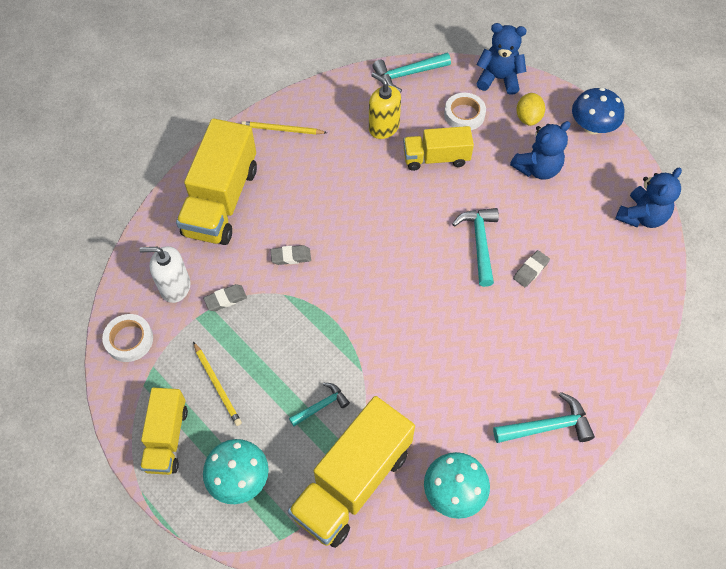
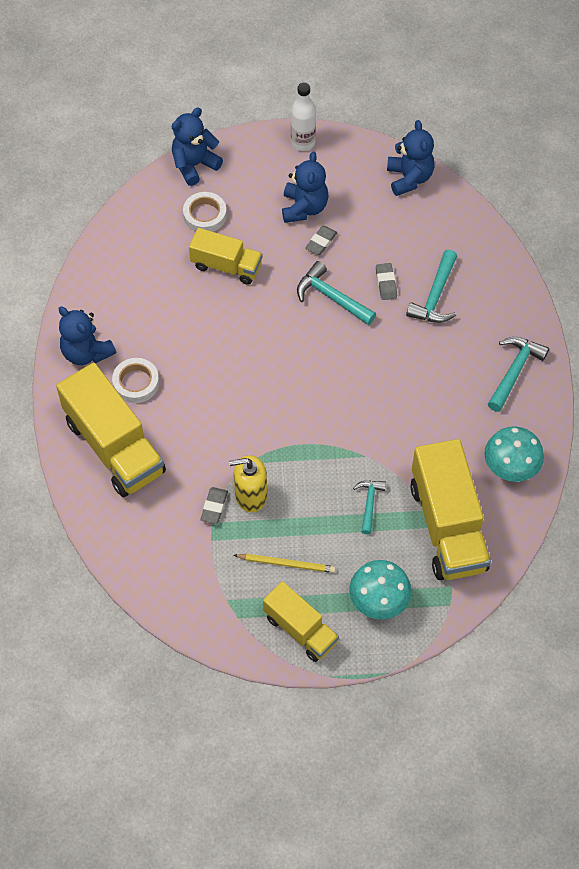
camera: 50 degrees left, 0 degrees up
white tape [102,314,153,362] -> white tape moved to [112,358,159,403]
white soap dispenser [139,246,191,303] -> none
yellow pencil [241,121,327,135] -> blue teddy bear [59,306,116,365]
grey eraser [271,245,311,265] -> grey eraser moved to [305,226,338,255]
yellow soap dispenser [369,72,401,139] -> yellow soap dispenser moved to [229,455,267,512]
turquoise hammer [373,53,451,93] -> turquoise hammer moved to [406,250,457,323]
yellow truck [403,126,474,171] -> yellow truck turned 105 degrees counterclockwise [189,228,263,285]
yellow lemon [516,93,545,126] -> none
blue mushroom [572,88,625,134] -> white bottle [291,83,316,151]

